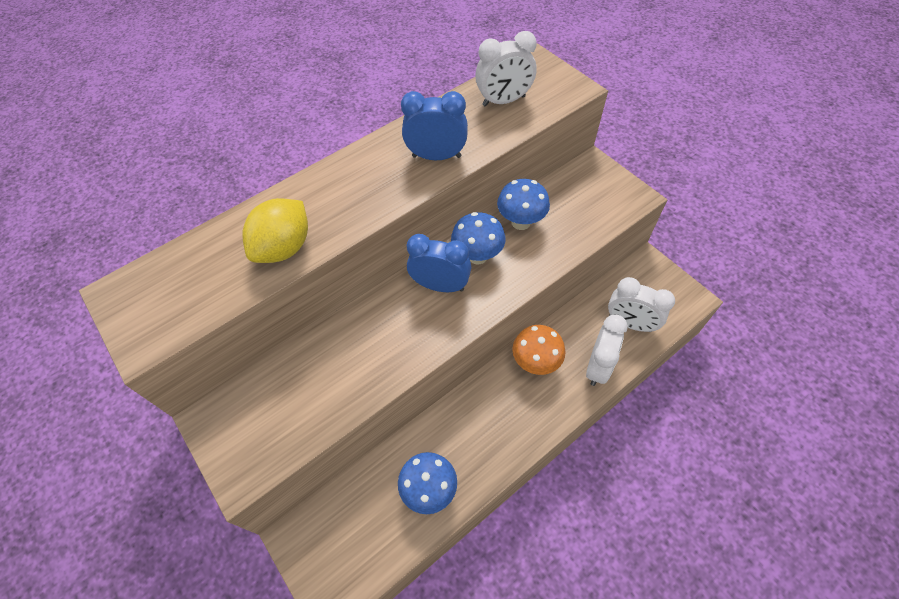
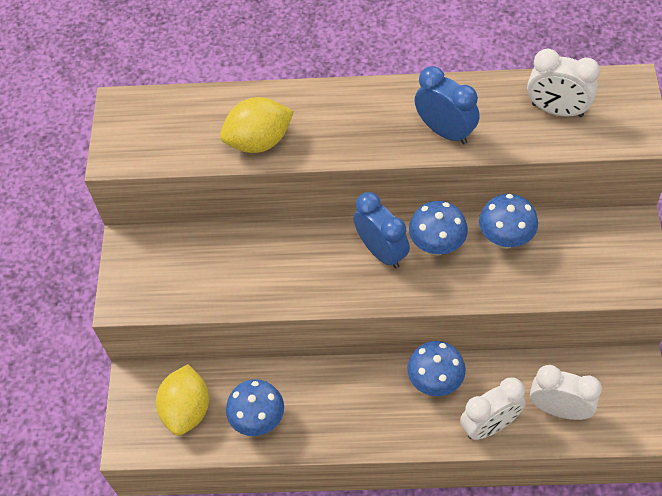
camera: 40 degrees right, 0 degrees up
orange mushroom [512,325,565,375] -> blue mushroom [407,341,466,396]
white clock [608,277,675,332] -> white clock turned 135 degrees clockwise [530,365,602,420]
none -> yellow lemon [156,364,209,436]

